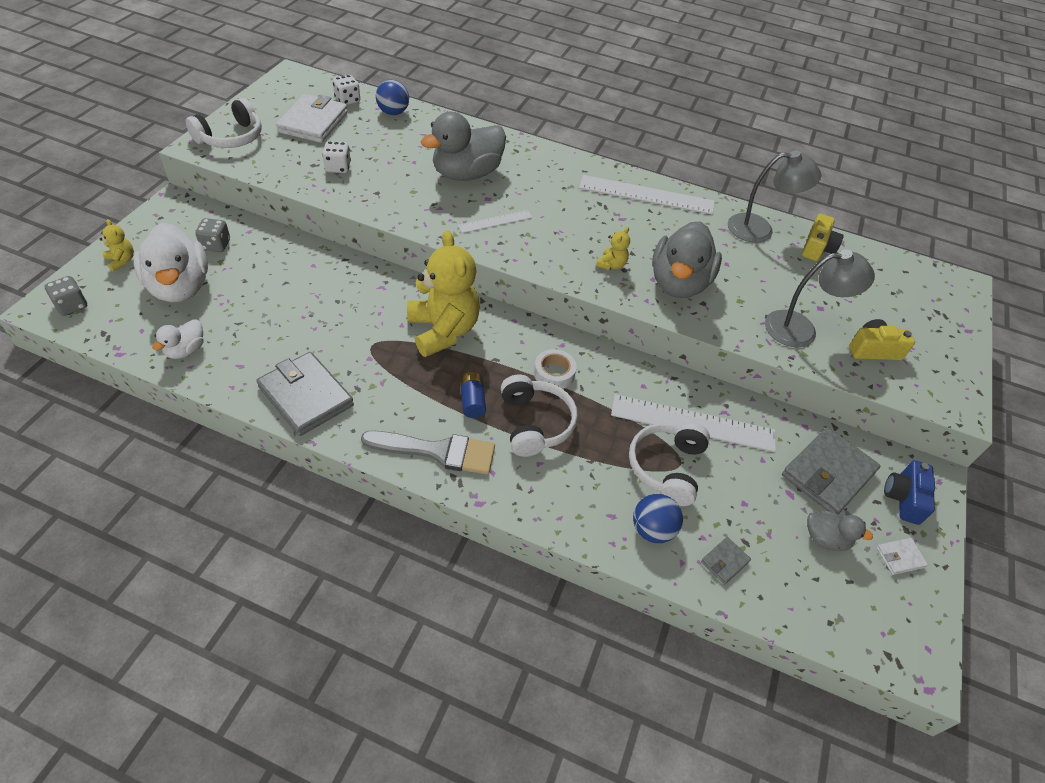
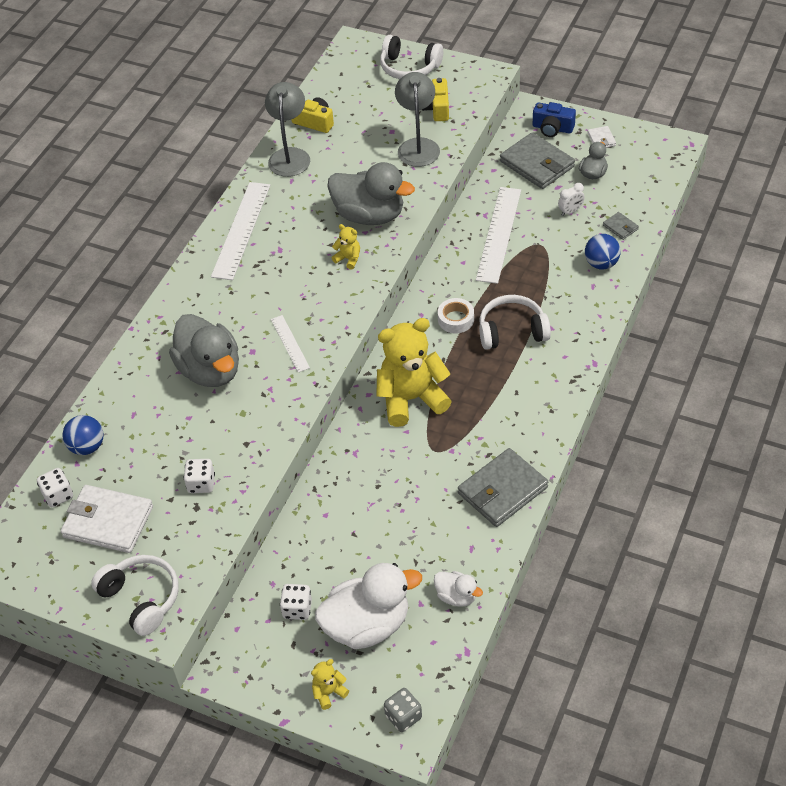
camera: 80 degrees left, 0 degrees up
grey dice [195,218,230,252] -> white dice [280,584,312,620]
grey brush [361,431,495,474] -> none
blue battery [460,372,486,418] -> none
white headphones [629,422,710,506] -> white headphones moved to [380,35,443,79]
none -> white clock [558,183,585,216]

